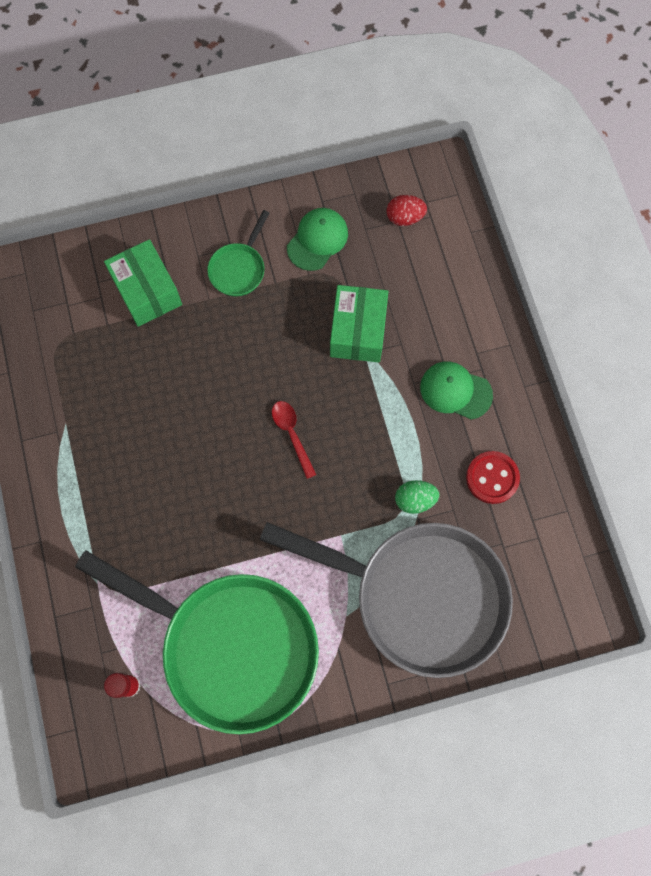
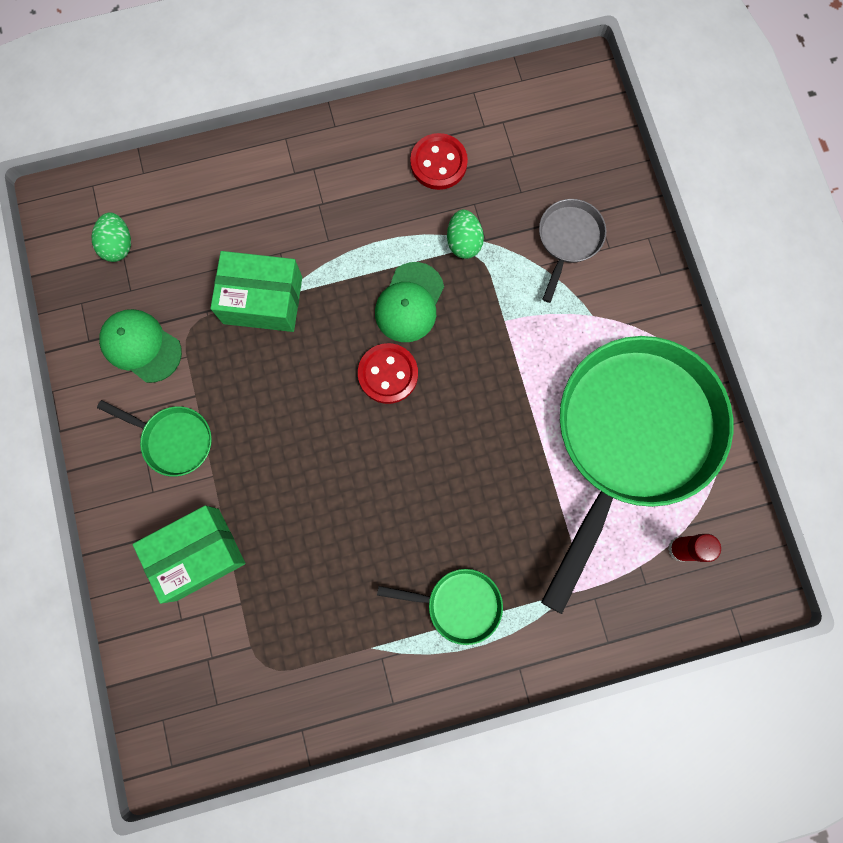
camera: 90 degrees left, 5 degrees up
grey pan [260,522,513,678] -> grey pan [539,199,606,303], size x0.42
red spoon [272,401,316,479] -> red button [358,343,418,404]
red egg [387,195,427,226] -> green egg [92,212,131,262]
green cap [420,361,493,419] -> green cap moved to [375,262,444,342]
none -> green pan [377,569,503,645]

